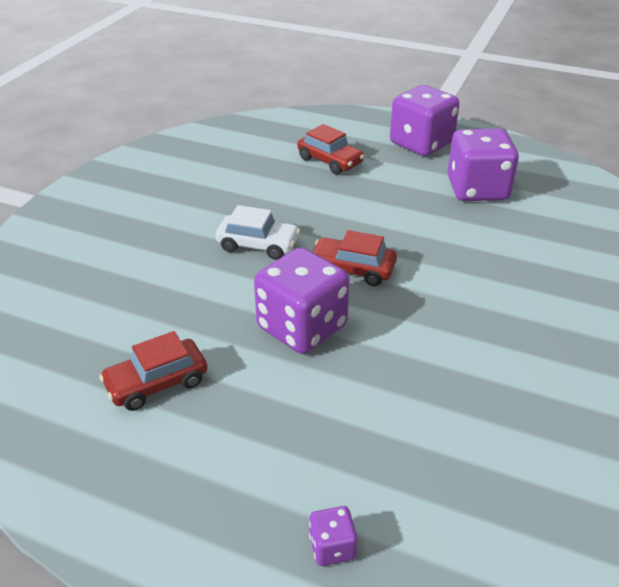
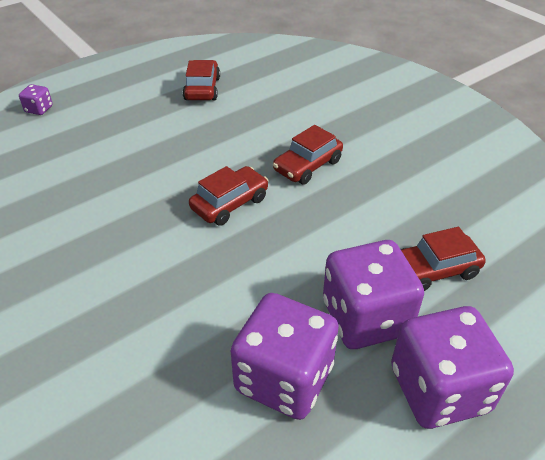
camera: 120 degrees right, 5 degrees up
white car [216,205,300,260] -> red car [273,125,343,185]
purple dice [254,247,350,354] -> purple dice moved to [323,240,424,349]

